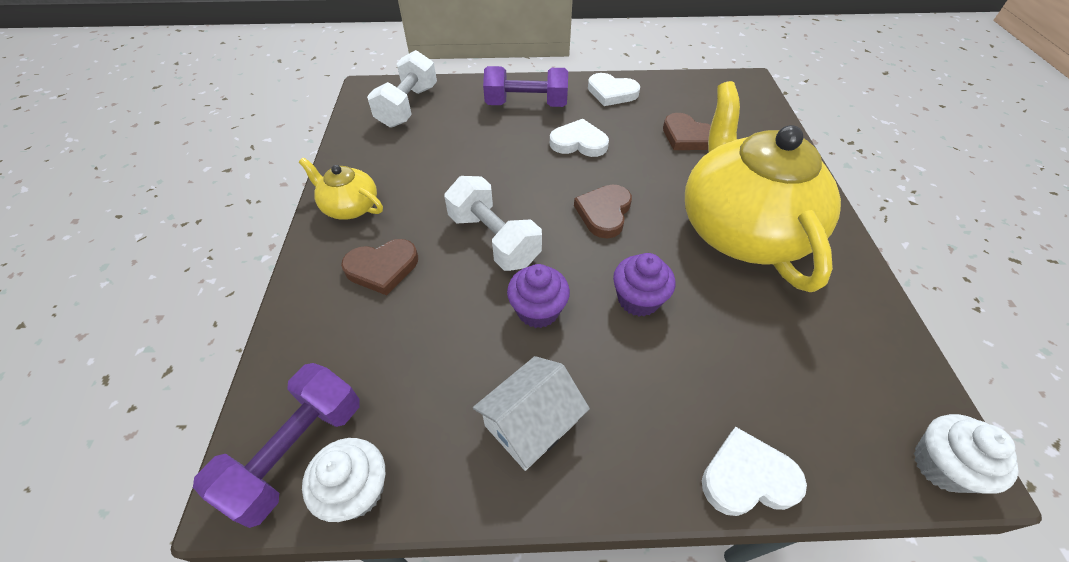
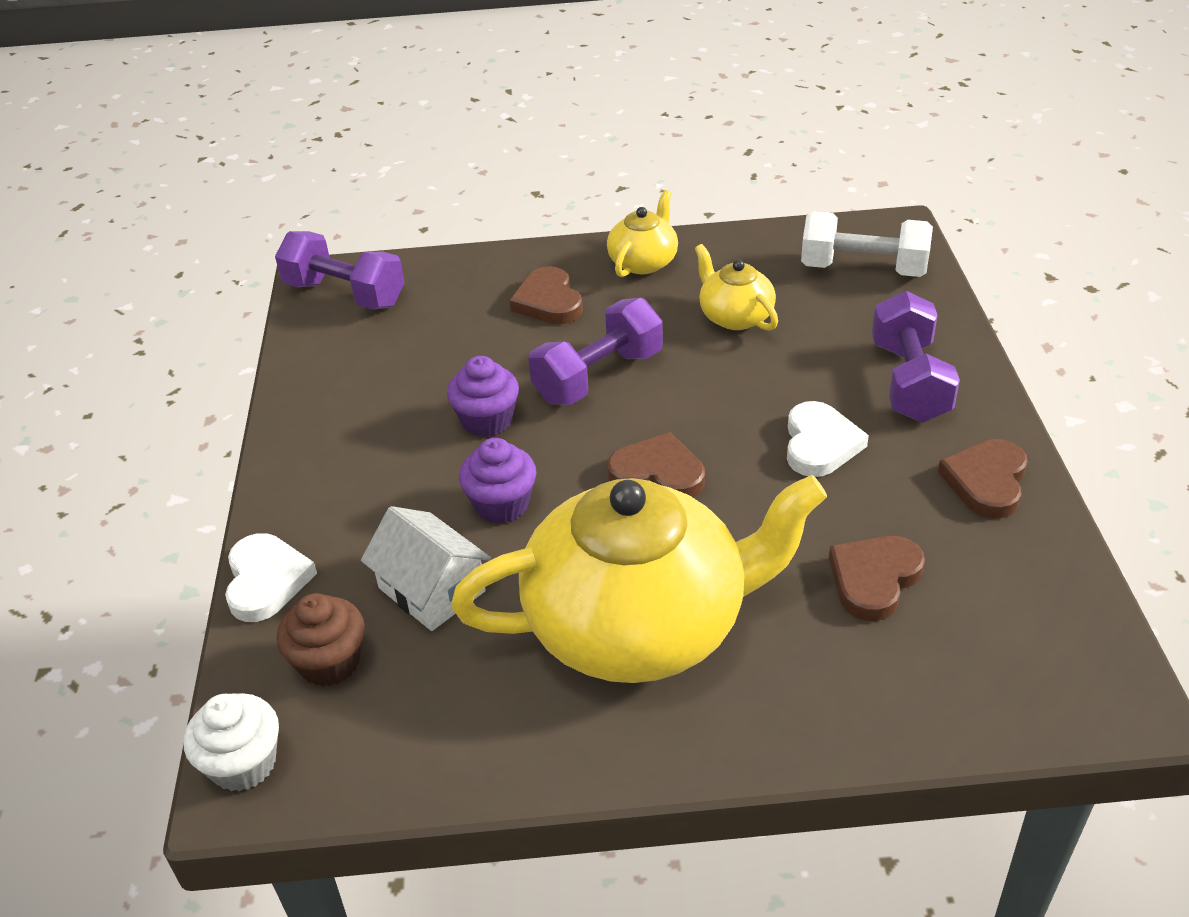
camera: 90 degrees right, 10 degrees down
white cupcake [302,438,385,522] -> none
white dumbbell [444,176,542,271] -> purple dumbbell [528,298,663,405]
white house [473,356,590,471] -> white house moved to [361,506,491,631]
white heart [588,73,640,106] -> brown heart [938,439,1028,519]
none -> brown cupcake [277,593,365,687]
none -> yellow teapot [695,244,778,331]

